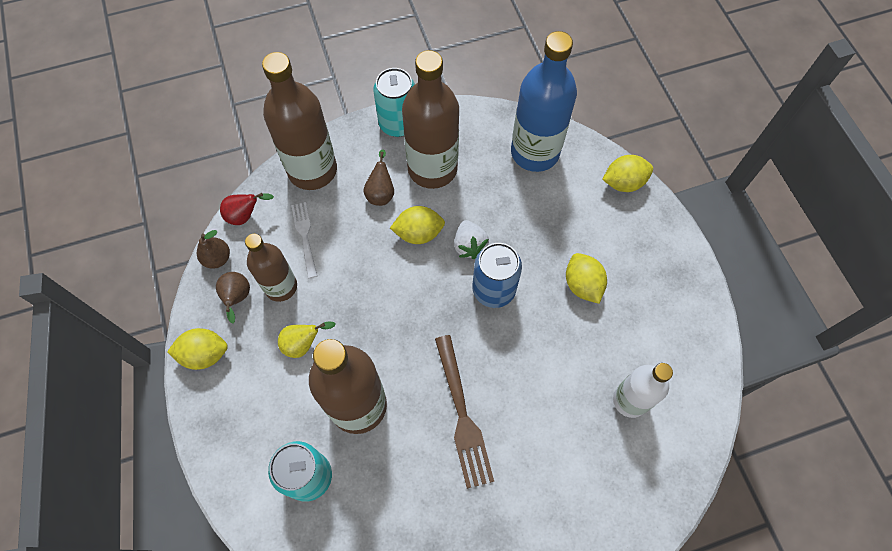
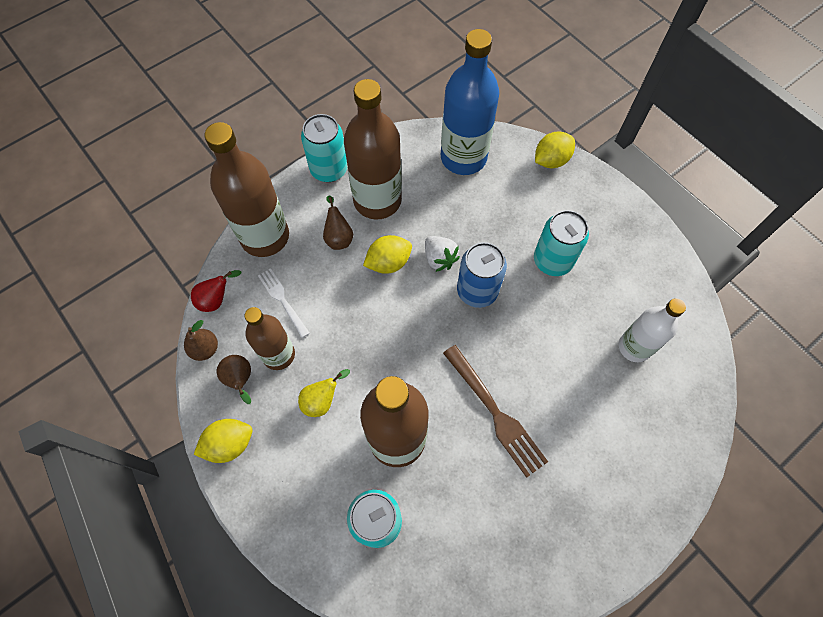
camera: 20 degrees left, 0 degrees up
yellow lemon [566,253,607,304] -> turquoise can [534,210,589,276]

